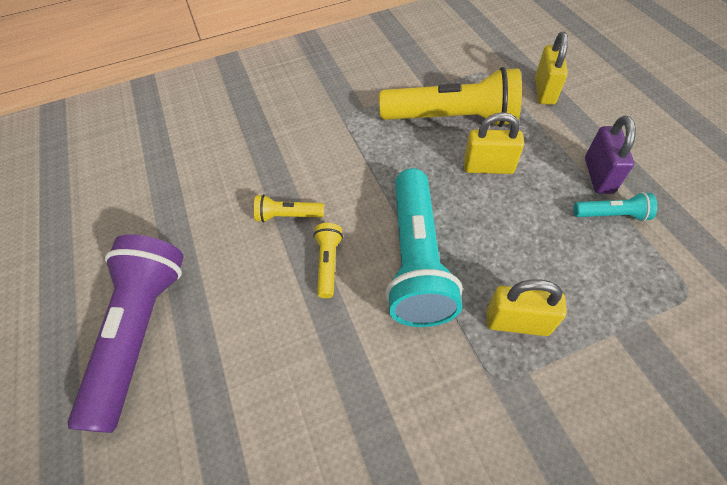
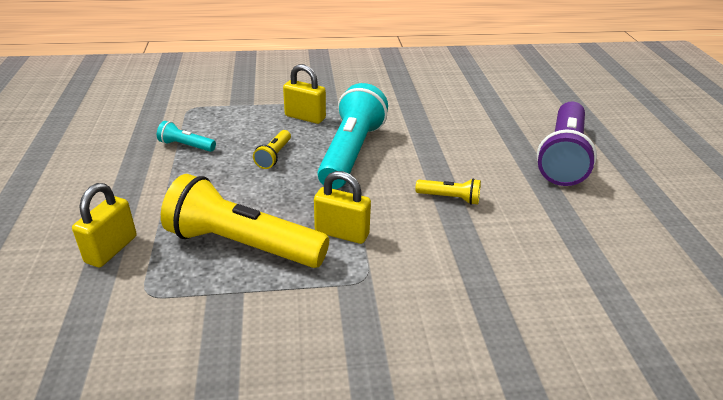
camera: 170 degrees left, 20 degrees down
yellow flashlight [313,223,343,298] -> yellow flashlight moved to [253,130,291,169]
yellow padlock [464,112,524,174] -> yellow padlock moved to [314,171,371,244]
purple padlock [585,116,636,194] -> none

